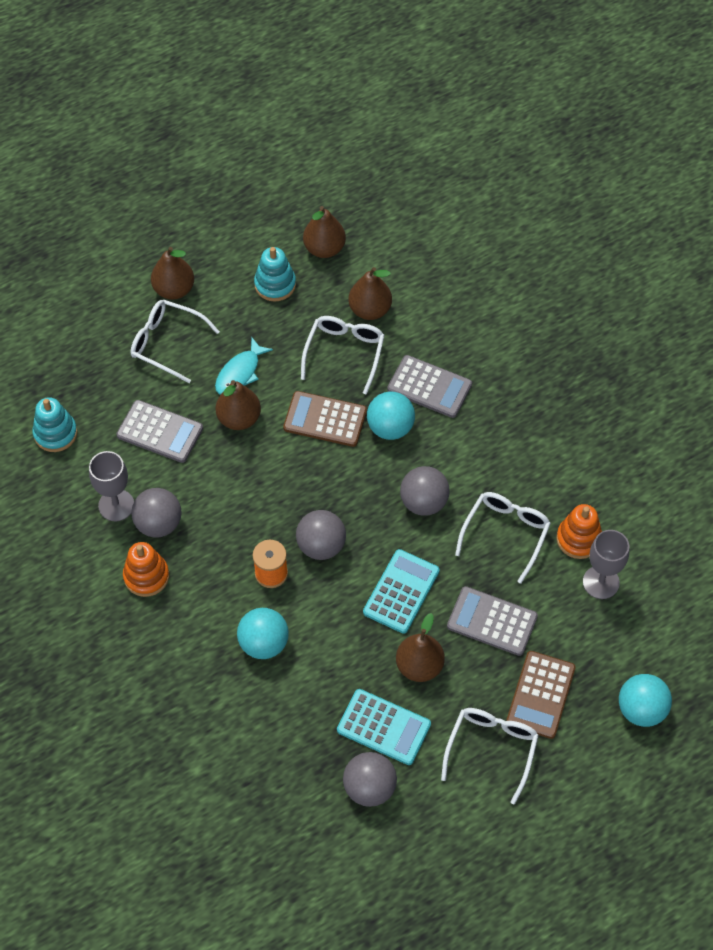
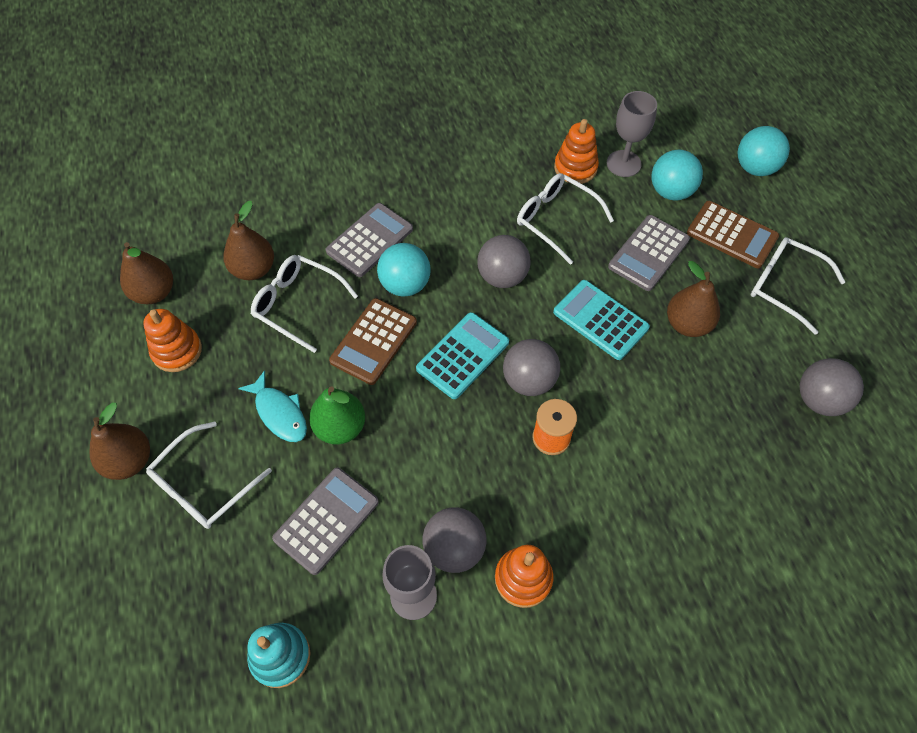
camera: 75 degrees left, 0 degrees up
brown pear [216,380,261,430] -> green pear [309,386,365,445]
turquoise ball [237,608,289,659] -> turquoise ball moved to [652,150,703,201]
turquoise stacking toy [254,247,296,301] -> orange stacking toy [143,309,202,372]
turquoise calculator [337,689,431,765] -> turquoise calculator moved to [416,312,509,399]

